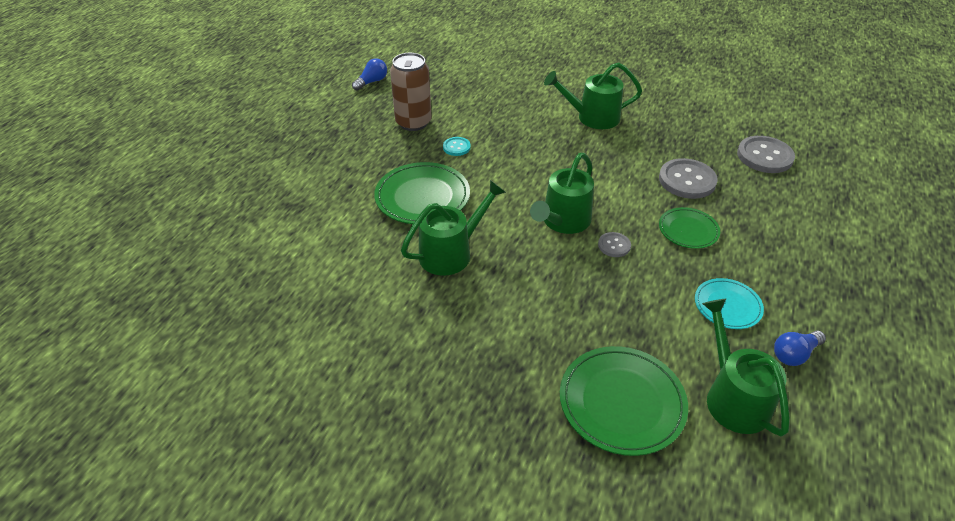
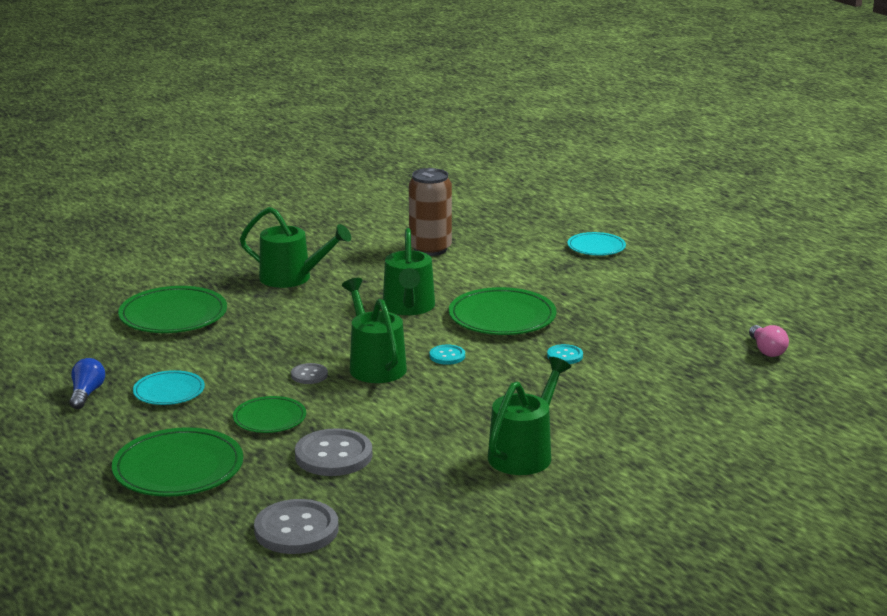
camera: 125 degrees right, 20 degrees down
blue light bulb [352,58,387,91] -> pink light bulb [749,325,789,357]
brown can [390,53,431,131] -> brown can moved to [409,168,452,256]
green watering can [702,299,790,437] -> green watering can moved to [240,207,351,288]
none -> green plate [112,427,243,497]
none -> turquoise button [430,345,465,365]
none -> turquoise plate [567,232,626,256]

